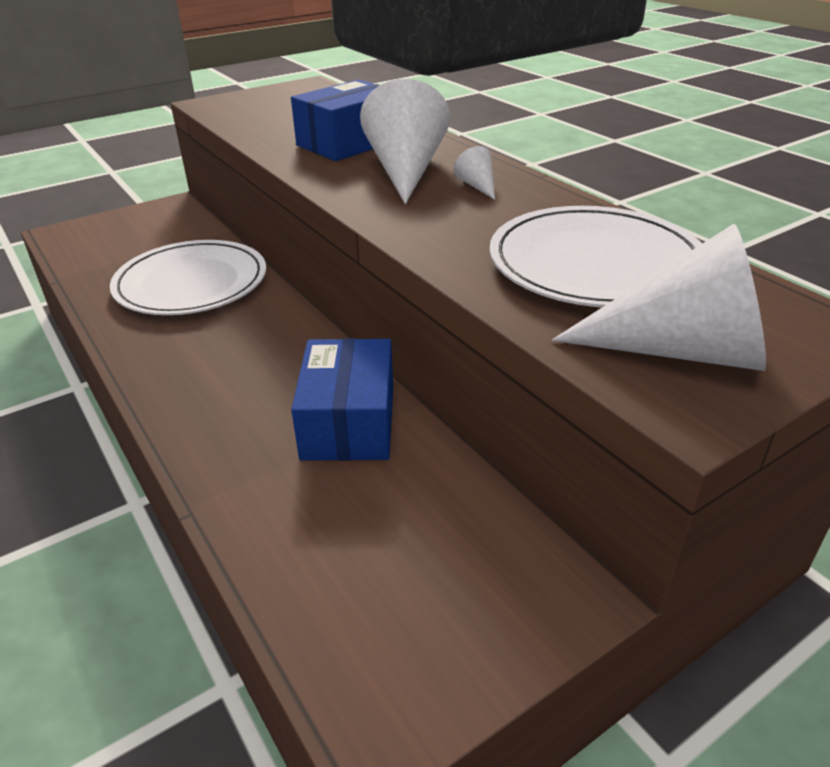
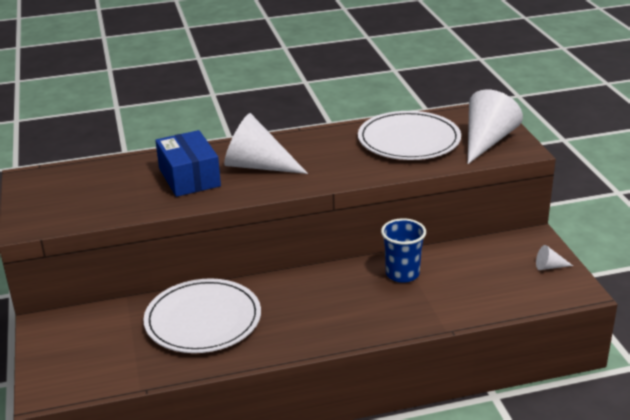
camera: 70 degrees left, 5 degrees down
blue box [291,338,393,461] -> blue cup [381,218,426,283]
white cone [453,146,495,200] -> white cone moved to [536,245,573,270]

